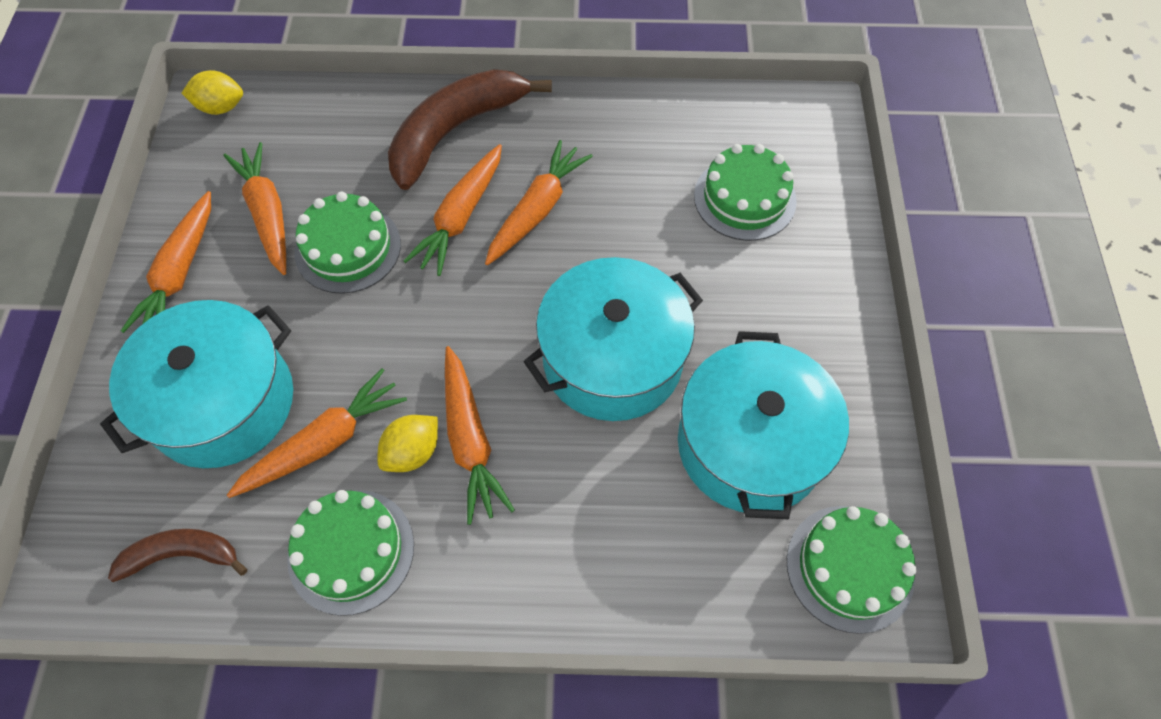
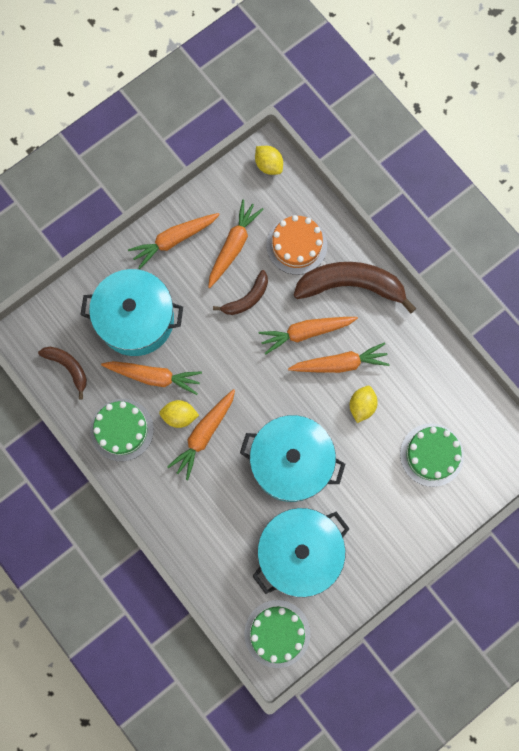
camera: 50 degrees right, 15 degrees up
green cake [294,192,401,294] -> brown banana [213,270,268,315]
none -> orange cake [267,215,327,275]
none -> yellow lemon [350,386,378,423]

